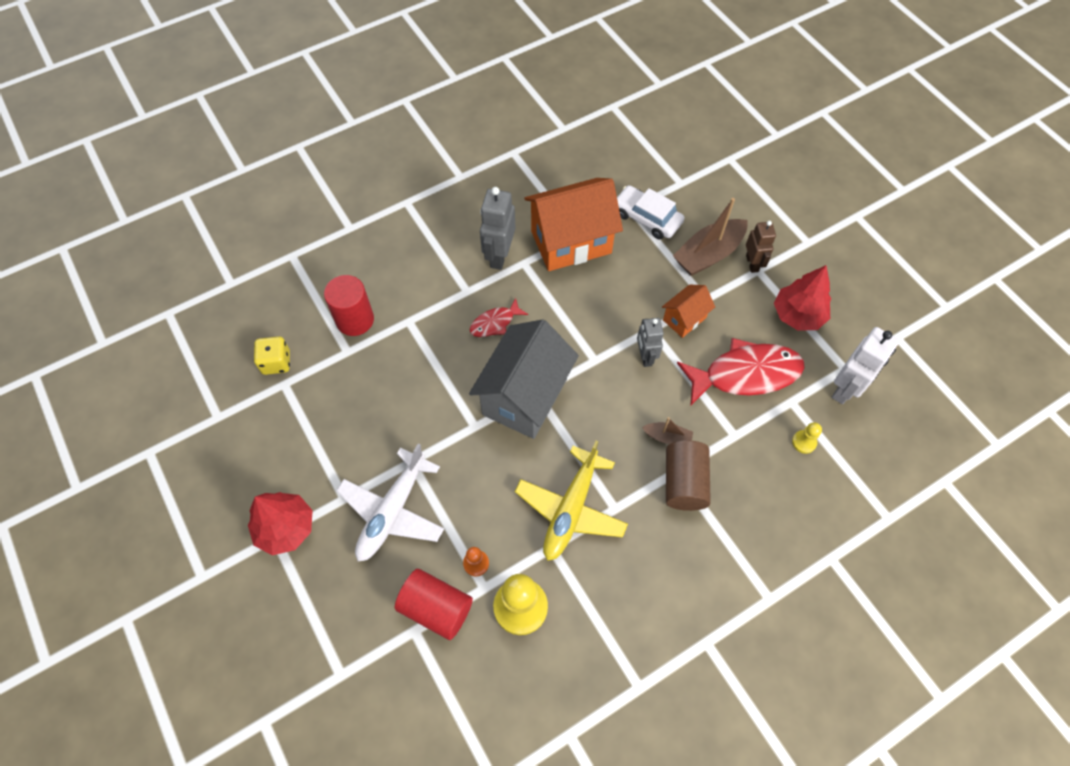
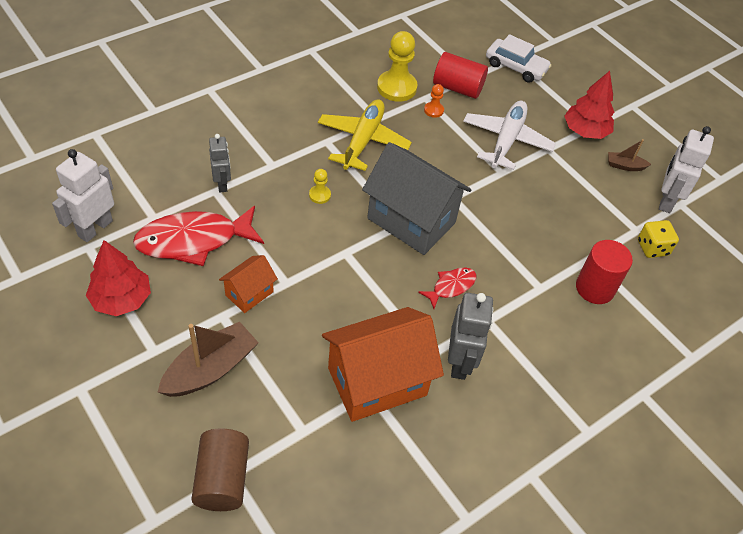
camera: 170 degrees right, 10 degrees down
grey house [469,319,579,439] -> grey house turned 75 degrees counterclockwise [362,142,472,255]
white car [617,185,684,239] -> white car moved to [486,34,552,83]
grey robot [637,318,664,367] -> grey robot moved to [209,134,231,192]
brown boat [642,417,693,444] -> brown boat moved to [608,139,651,171]
brown cylinder [666,440,711,511] -> brown cylinder moved to [191,428,249,511]
brown robot [746,221,776,273] -> none
yellow pawn [792,422,822,454] -> yellow pawn moved to [309,169,331,204]
none -> white robot [659,126,714,213]

